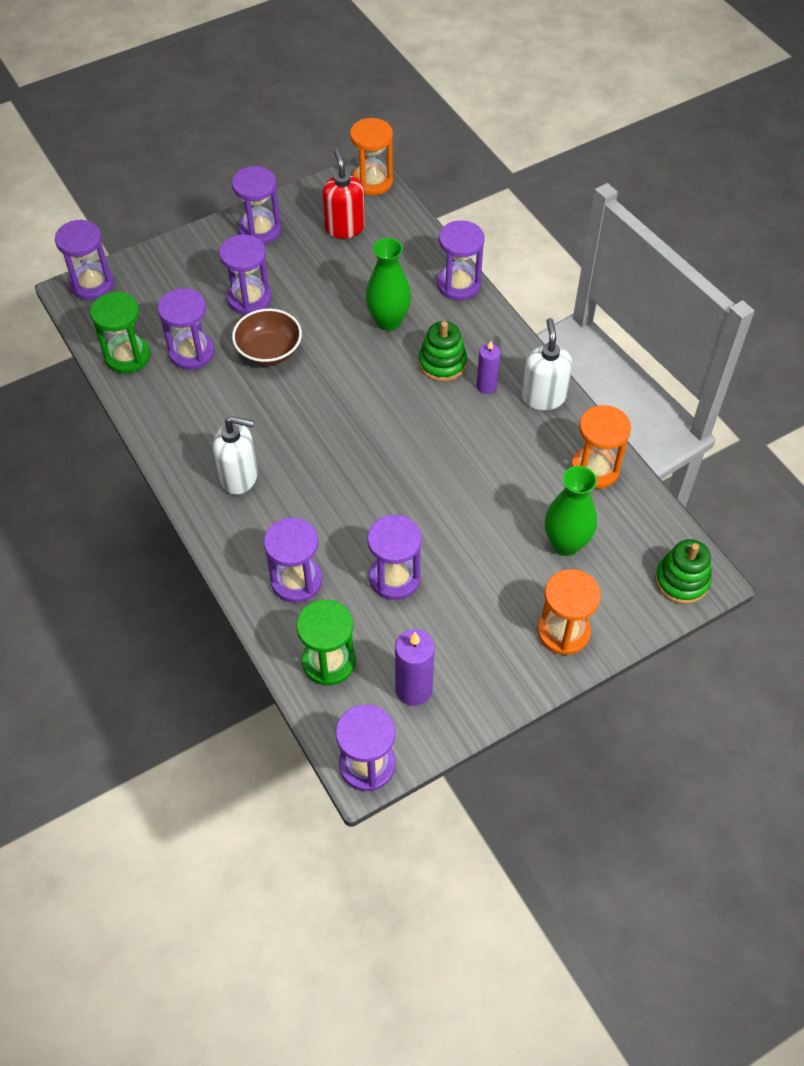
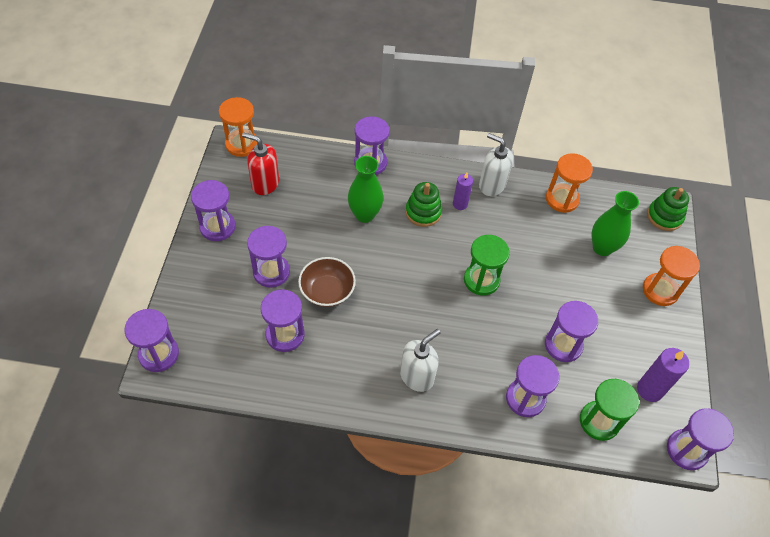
camera: 55 degrees left, 0 degrees up
green hourglass [90,292,150,373] -> green hourglass moved to [464,235,510,296]

